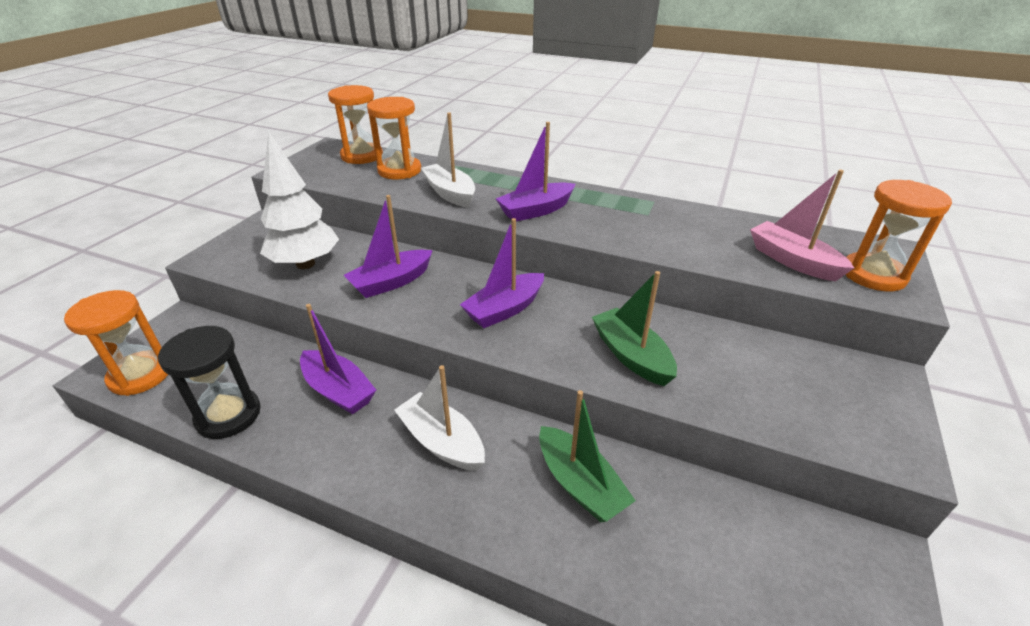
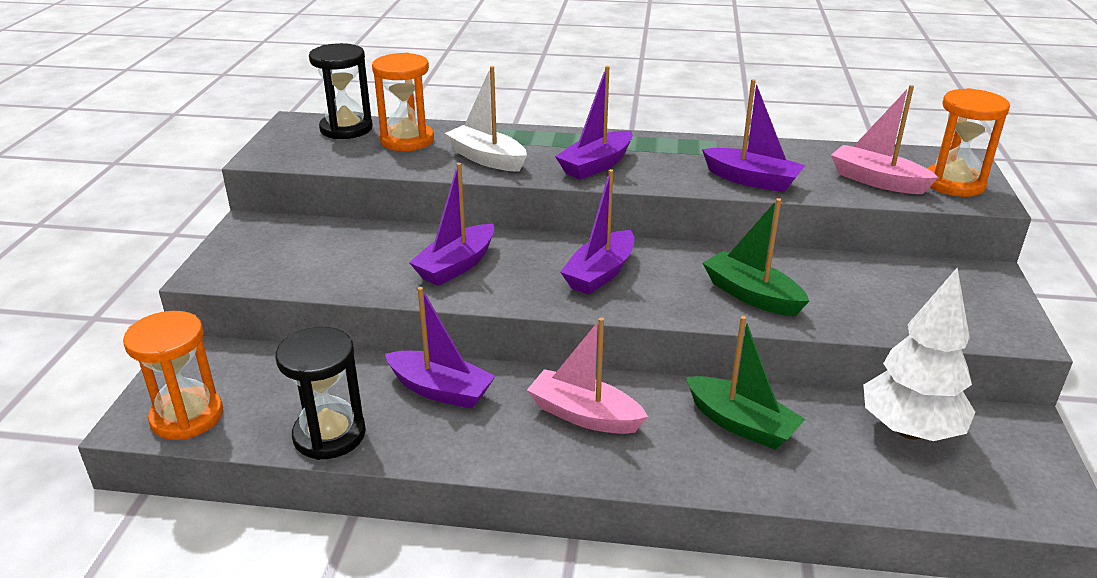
camera: 15 degrees left, 5 degrees down
white tree [260,131,339,269] -> white tree moved to [864,267,975,441]
orange hourglass [328,85,383,164] -> black hourglass [309,43,373,139]
white boat [394,365,485,471] -> pink boat [527,317,648,434]
none -> purple boat [702,79,805,192]

